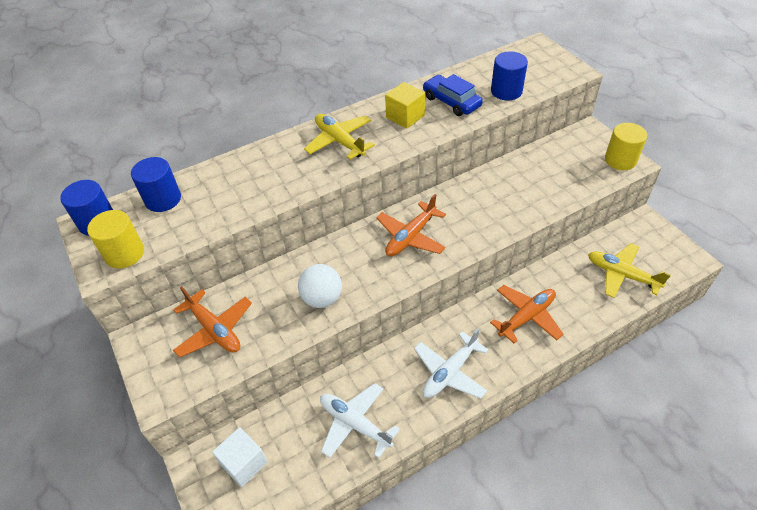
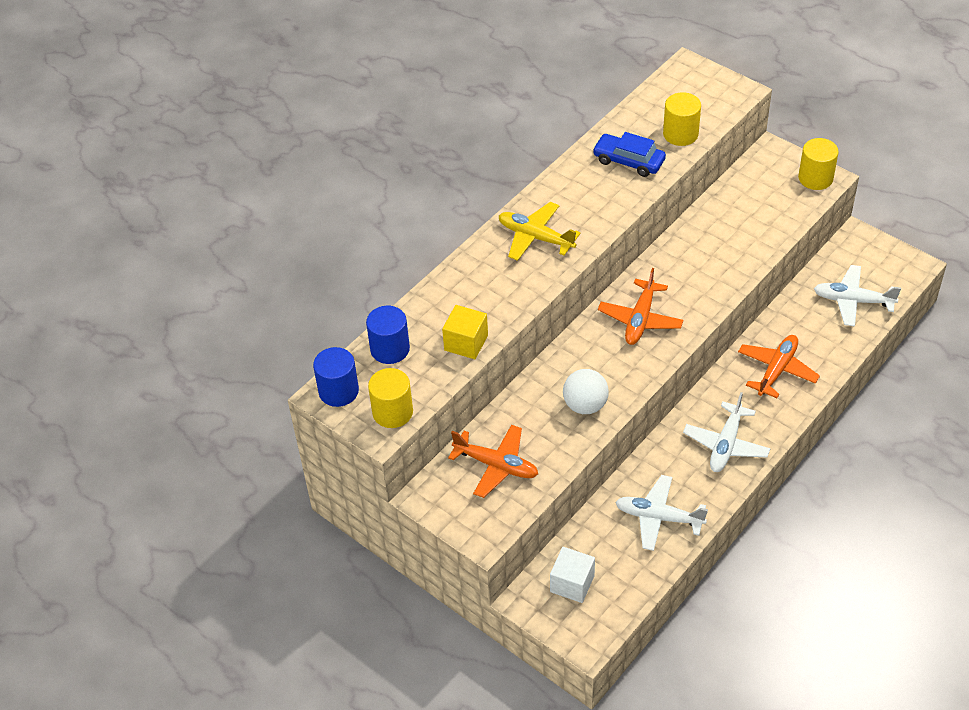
camera: 20 degrees left, 0 degrees up
yellow cube [385,82,425,129] -> yellow cube moved to [442,305,488,359]
blue cylinder [491,51,528,100] -> yellow cylinder [663,92,701,146]
yellow plane [588,243,671,298] -> white plane [814,265,901,327]

